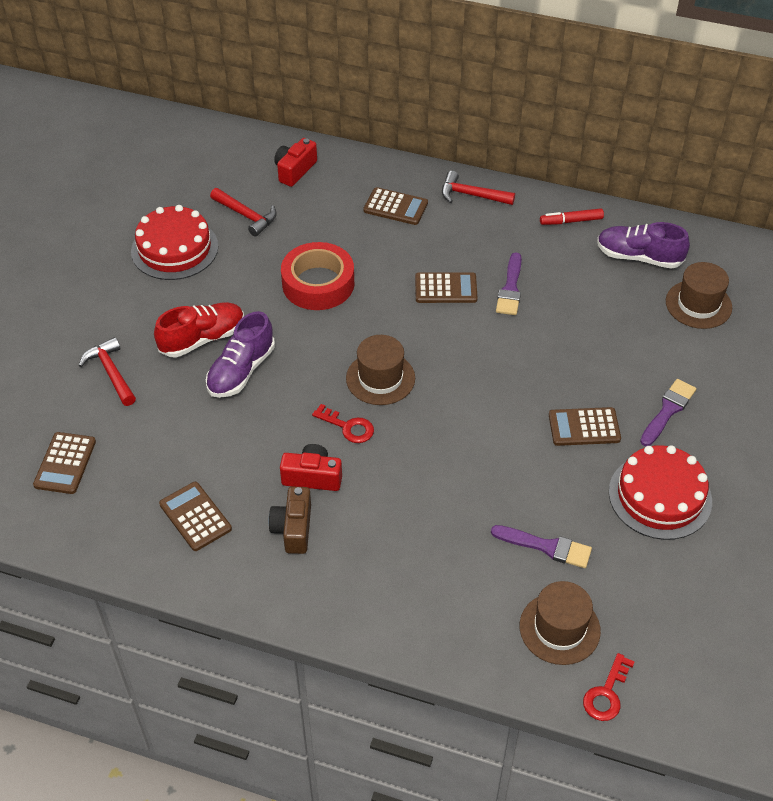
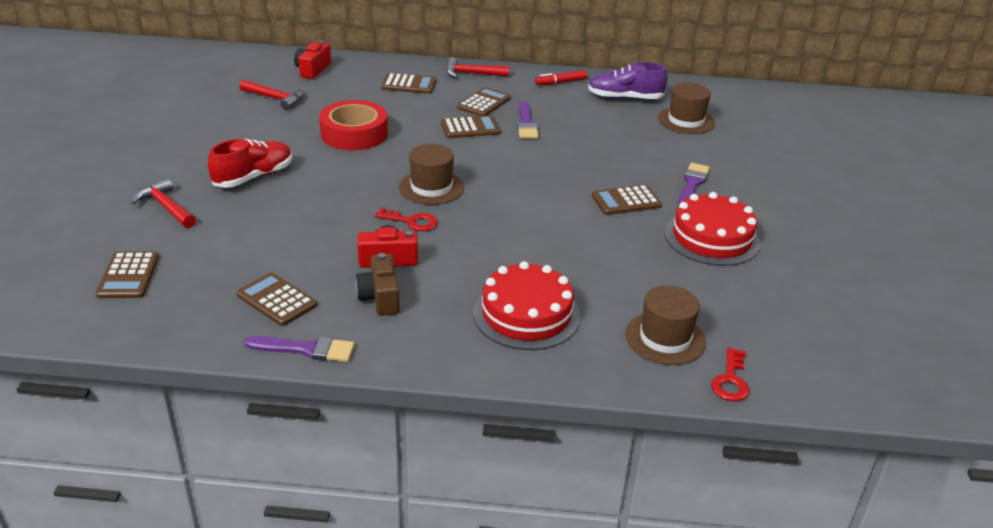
camera: 15 degrees left, 15 degrees down
red cake [131,205,218,280] -> red cake moved to [473,261,580,350]
purple shoe [206,311,275,398] -> none
purple brush [491,525,592,568] -> purple brush moved to [244,336,355,362]
none -> brown calculator [457,87,511,116]

